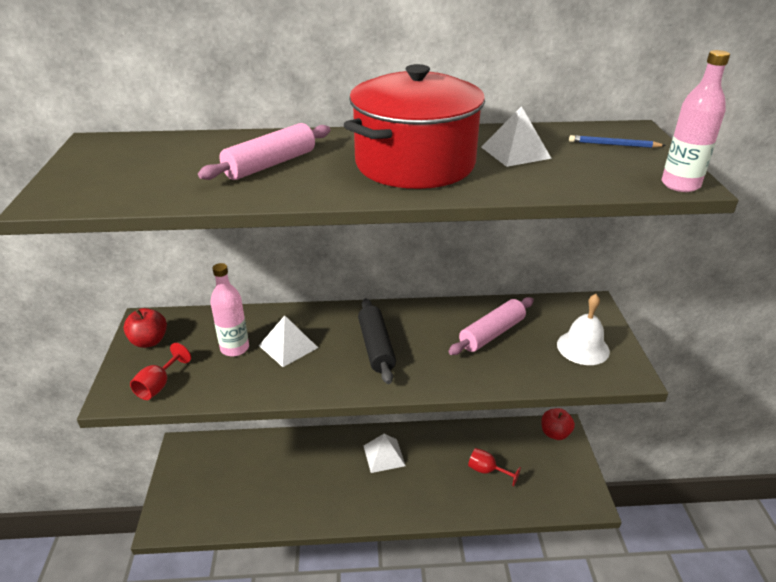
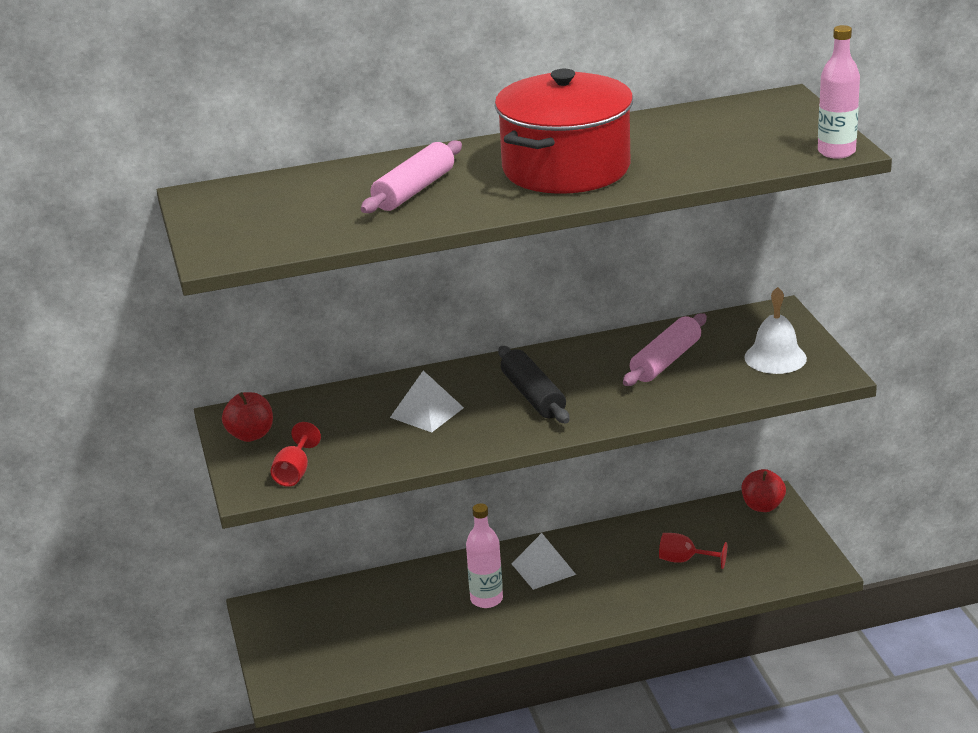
camera: 10 degrees left, 5 degrees down
pink bottle [210,263,249,356] -> pink bottle moved to [466,503,503,608]
white pyramid [481,106,552,167] -> none
blue pencil [569,135,666,148] -> none

